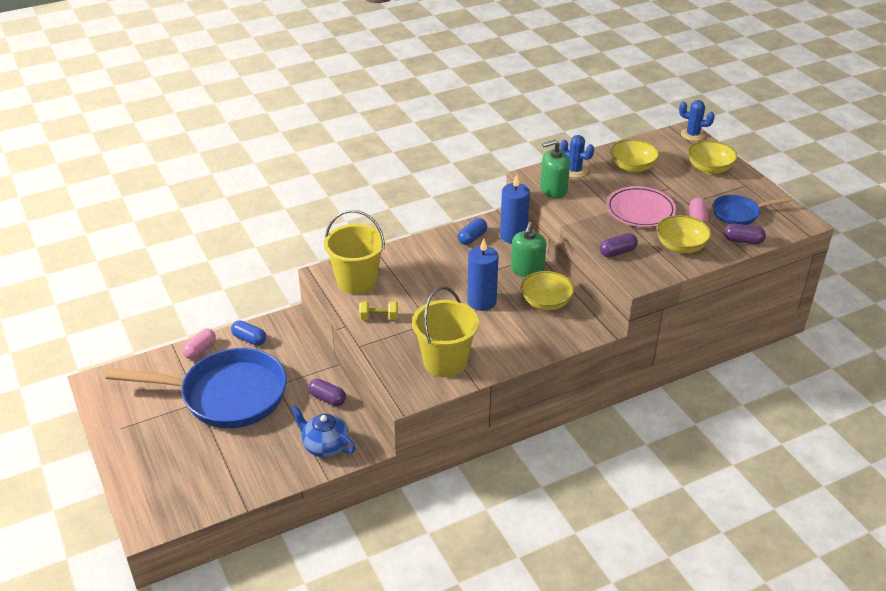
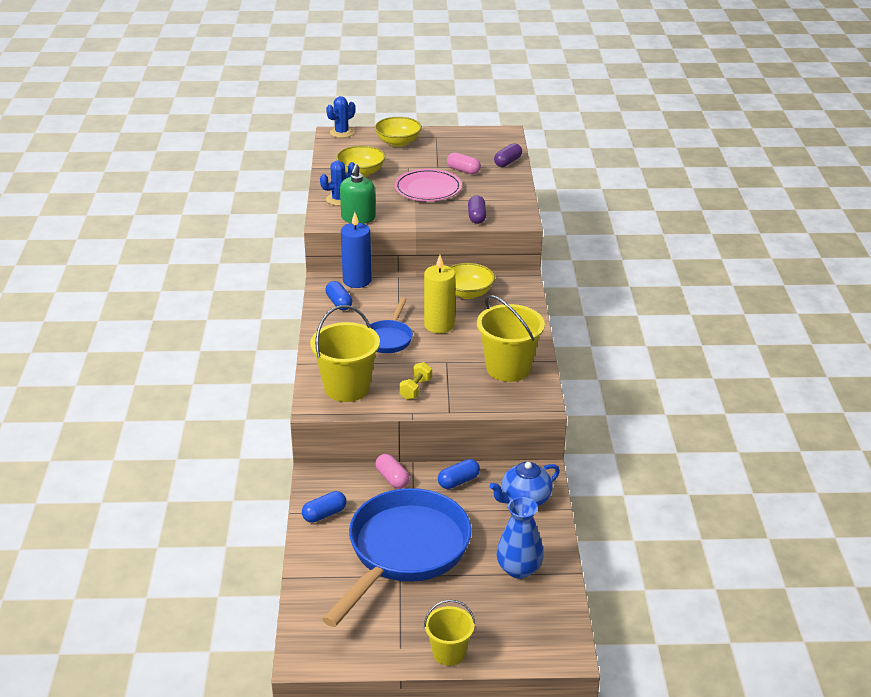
camera: 65 degrees left, 5 degrees down
pink capsule [182,329,216,359] -> pink capsule moved to [375,454,410,489]
purple capsule [308,379,346,406] -> blue capsule [438,459,480,489]
blue candle [467,239,498,311] -> yellow candle [424,255,455,333]
green soap dispenser [511,222,546,277] -> none
yellow bowl [657,215,711,253] -> none
blue pan [713,195,791,225] -> blue pan moved to [370,297,413,353]
none -> yellow bucket [424,600,475,666]
none -> blue vase [497,497,544,579]

